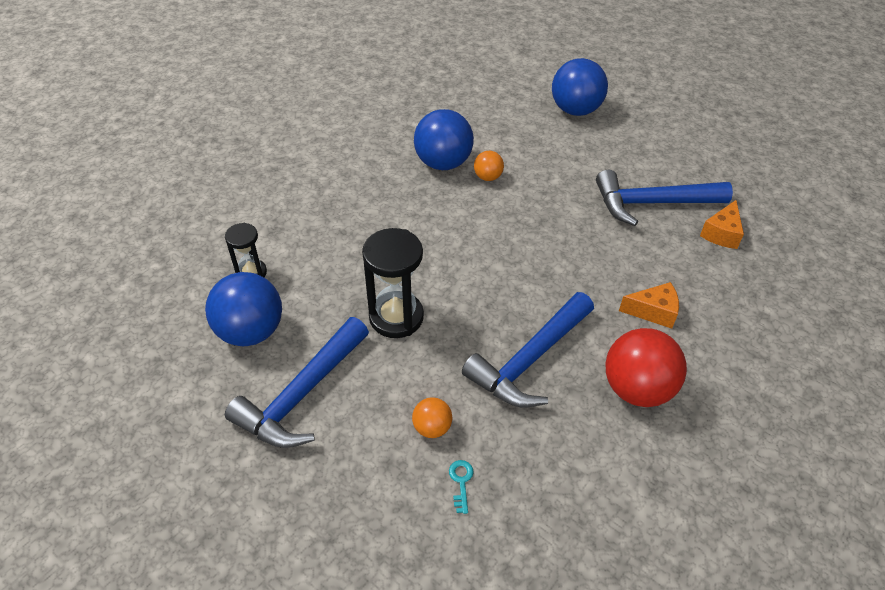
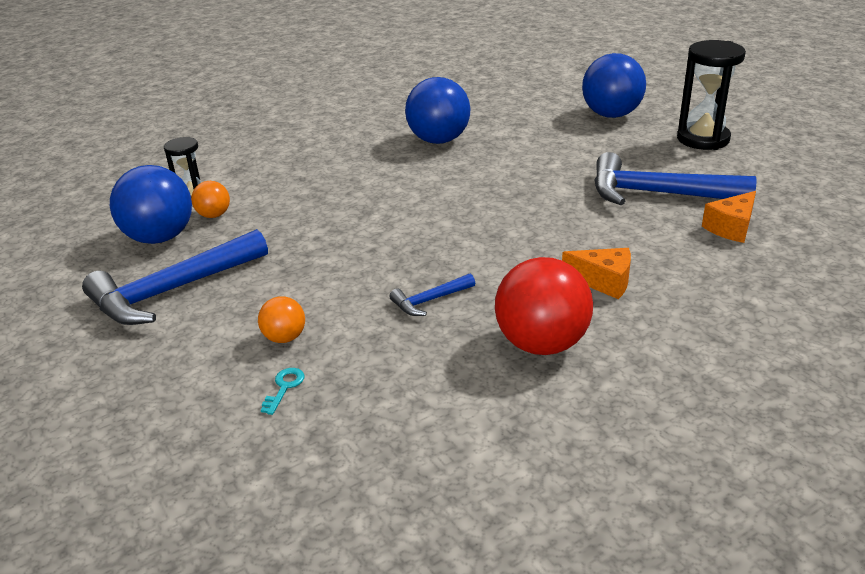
camera: 20 degrees right, 15 degrees down
black hourglass [362,228,424,338] -> black hourglass moved to [677,40,746,150]
blue hammer [462,292,594,408] -> blue hammer [389,273,475,316], size x0.46
orange ball [474,151,504,181] -> orange ball moved to [191,181,230,218]

